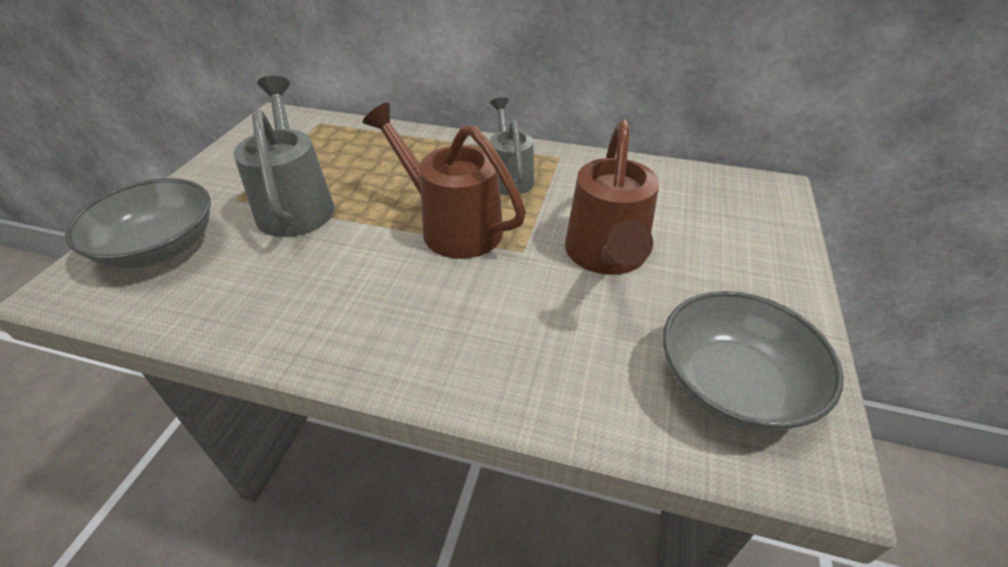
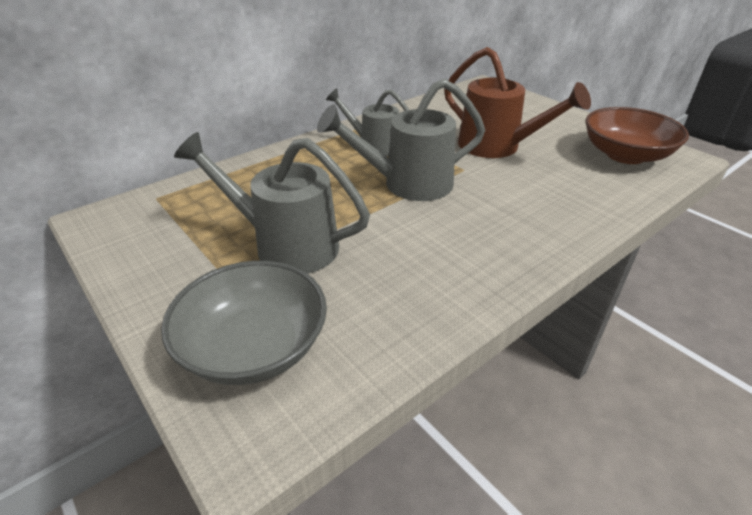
camera: 55 degrees left, 5 degrees down
brown watering can [363,103,526,259] -> grey watering can [317,79,485,201]
grey bowl [663,291,844,431] -> brown bowl [585,107,689,164]

